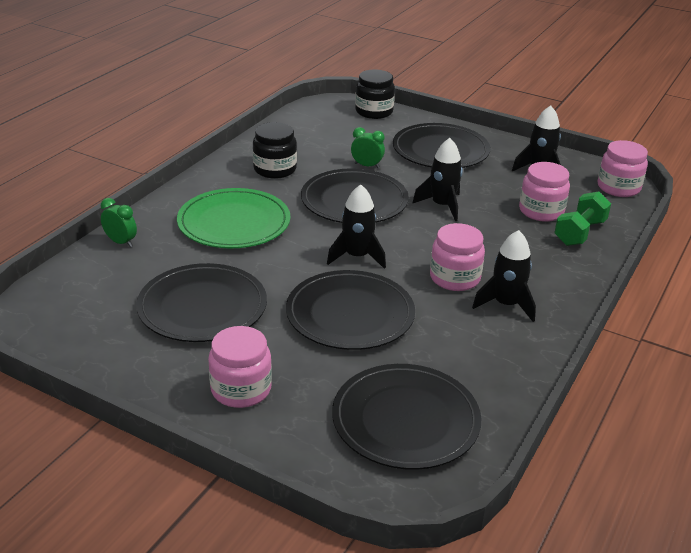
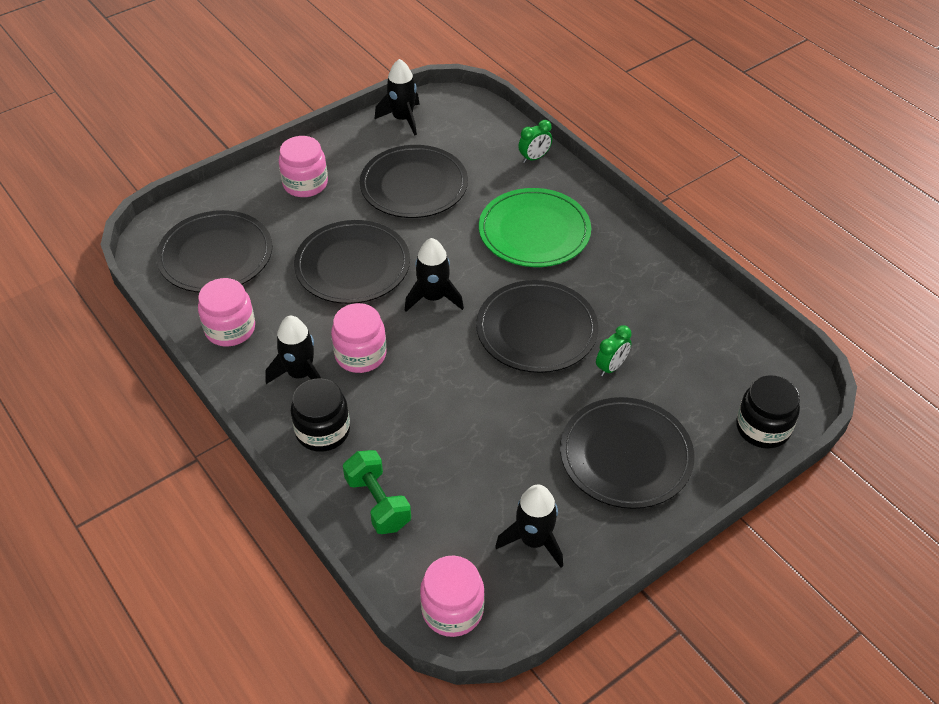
camera: 115 degrees right, 15 degrees up
black jar [253,122,297,179] -> black jar moved to [291,378,350,452]
black rocket [412,138,463,221] -> black rocket moved to [374,59,420,136]
pink jar [519,162,570,222] -> pink jar moved to [198,278,255,346]

